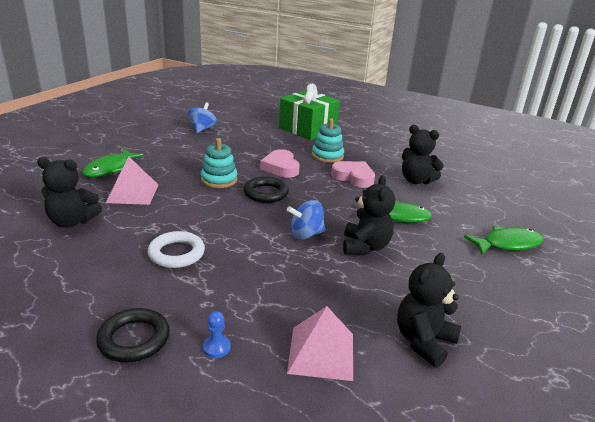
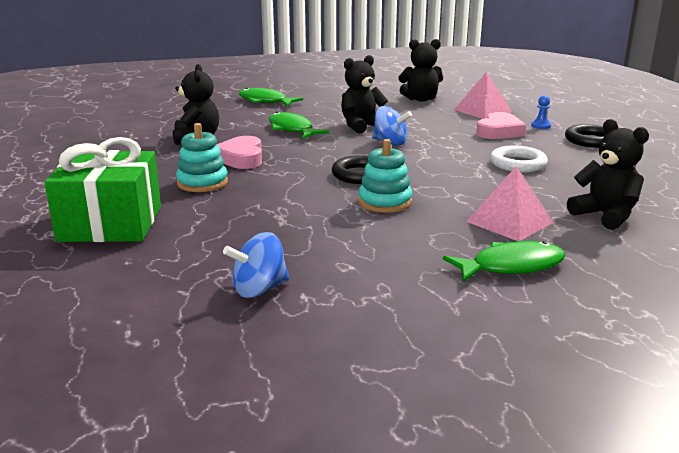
camera: 130 degrees left, 5 degrees down
pink heart [260,149,300,178] -> pink heart moved to [476,112,526,139]

